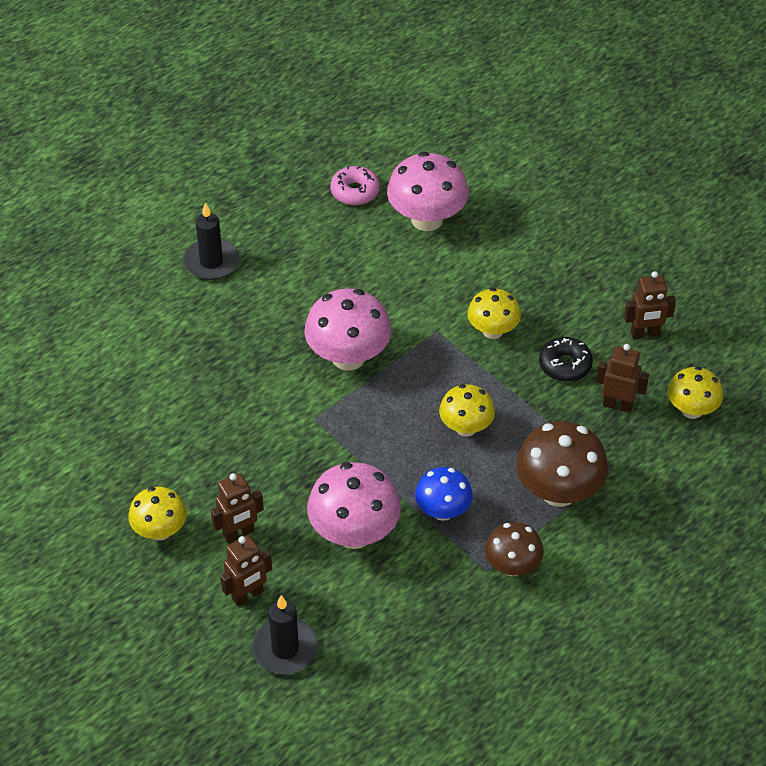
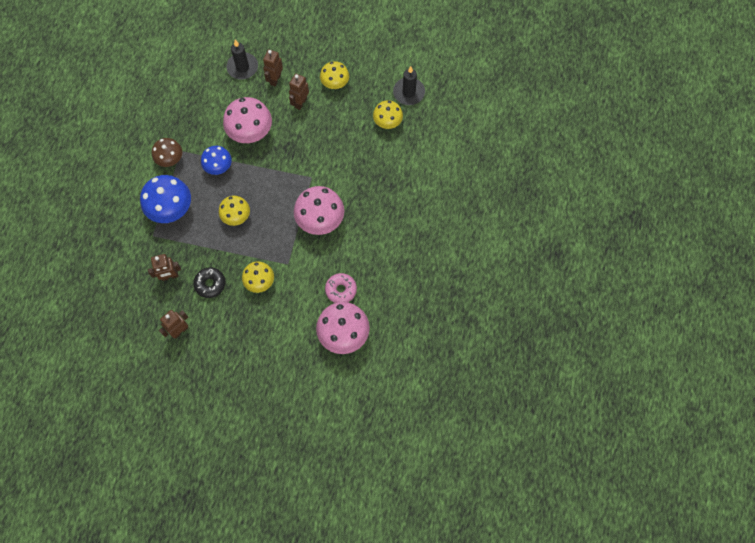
camera: 145 degrees right, 20 degrees up
black candle [183,203,239,280] -> black candle moved to [393,66,425,105]
pink donut [330,166,380,205] -> pink donut moved to [325,273,357,303]
brown mushroom [516,421,608,507] -> blue mushroom [140,175,191,223]
yellow mushroom [668,366,723,419] -> yellow mushroom moved to [373,100,403,129]

